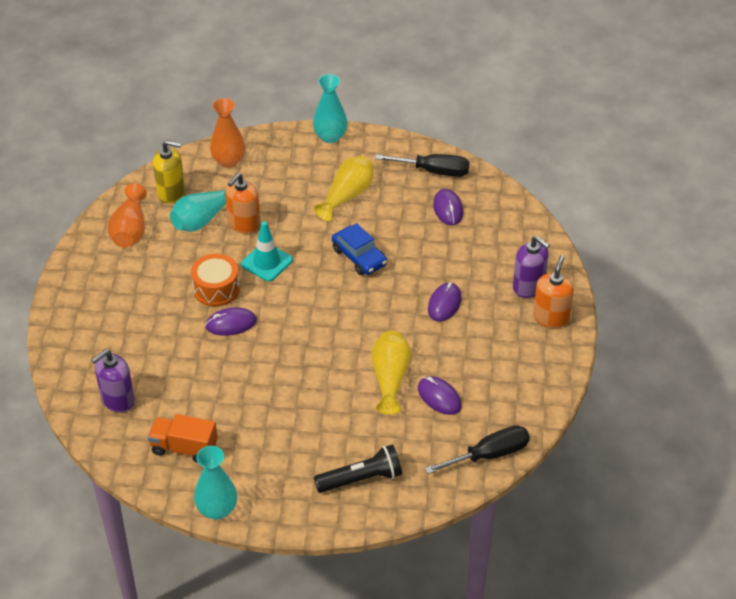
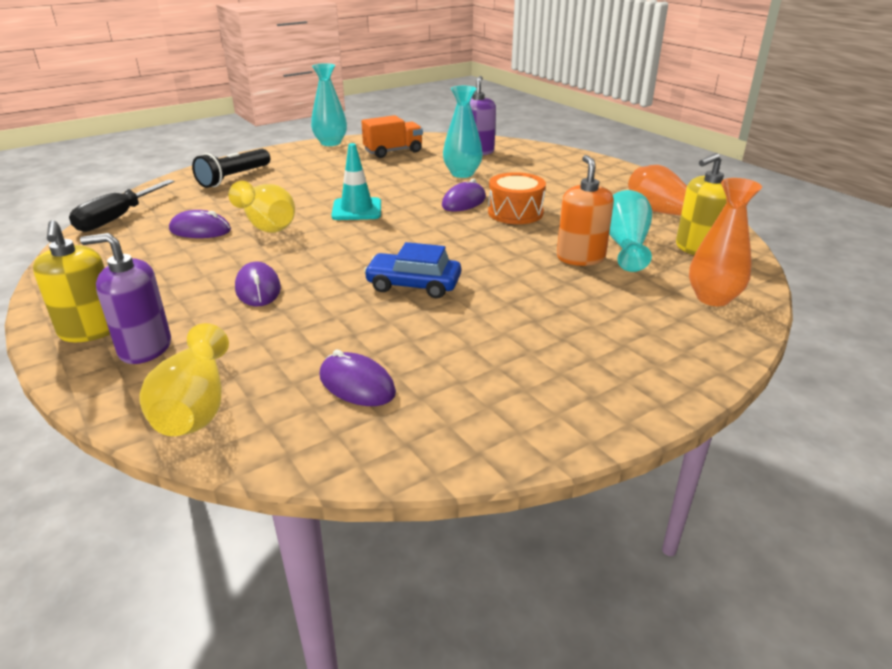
camera: 140 degrees right, 15 degrees down
turquoise traffic cone [241,221,293,282] -> turquoise traffic cone moved to [331,143,381,220]
turquoise vase [313,74,347,143] -> turquoise vase moved to [443,86,483,178]
yellow vase [314,156,374,221] -> yellow vase moved to [139,323,229,436]
black screwdriver [375,154,469,177] -> none
orange soap dispenser [533,255,574,328] -> yellow soap dispenser [33,220,110,342]

